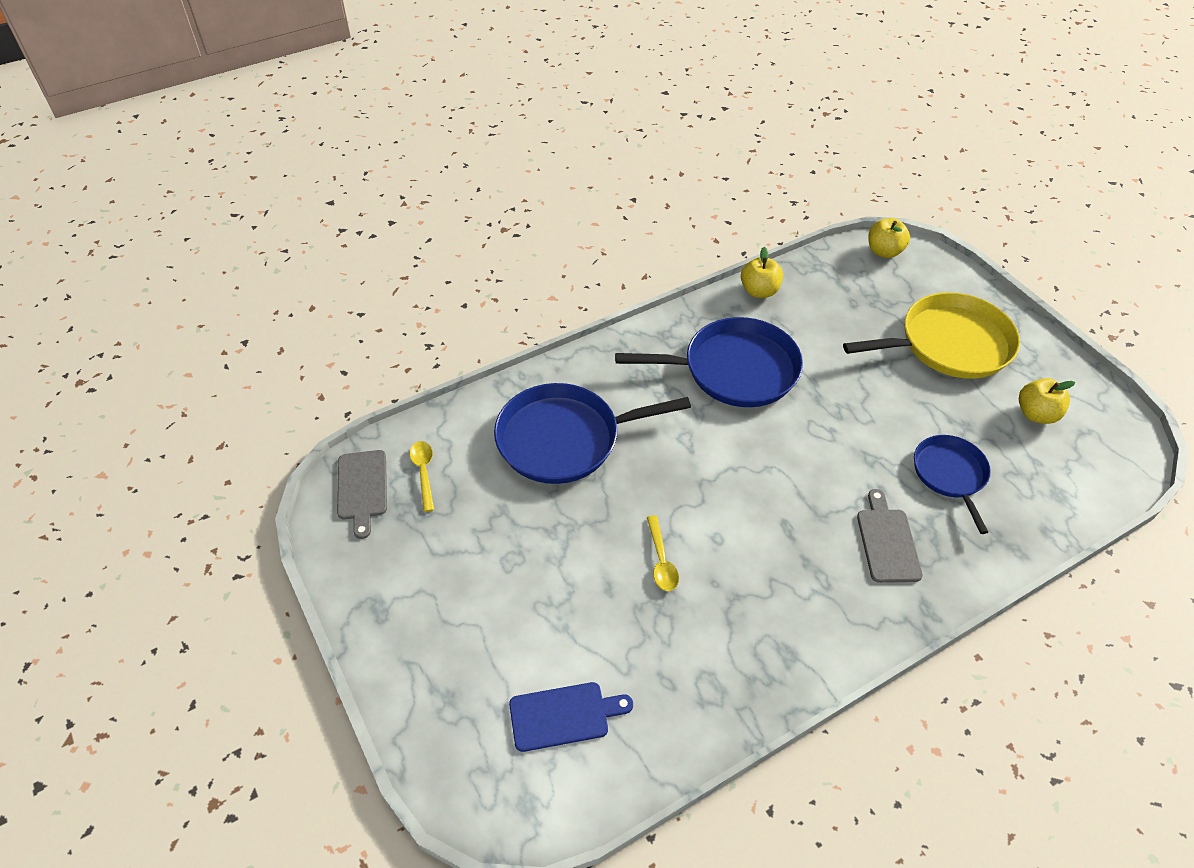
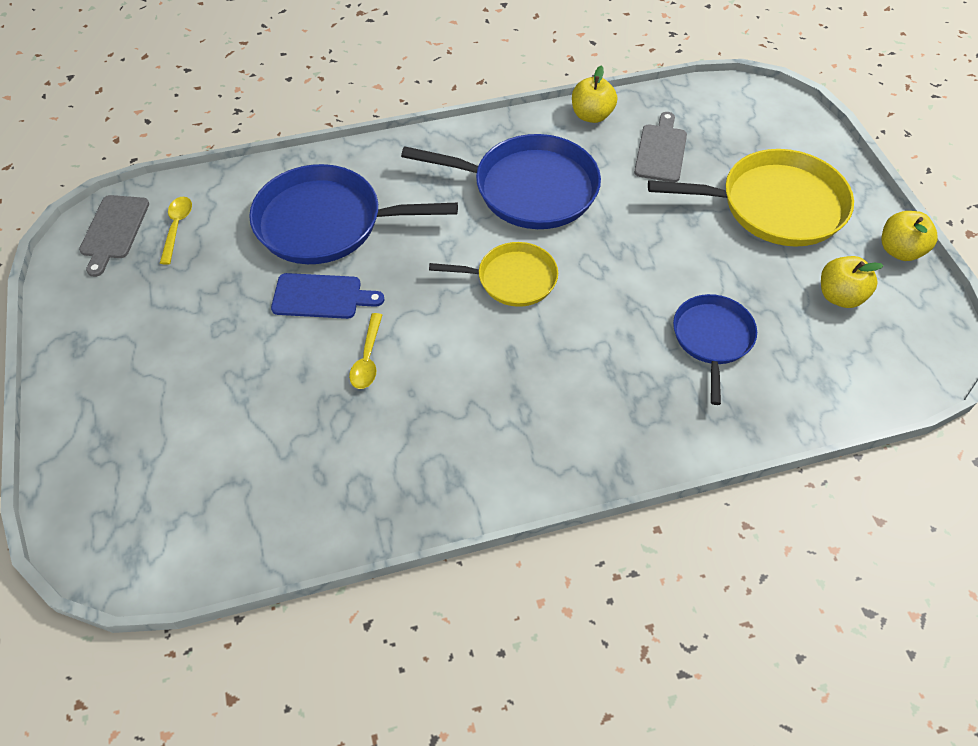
camera: 15 degrees right, 5 degrees up
blue cutting board [509,682,633,752] -> blue cutting board moved to [271,273,384,319]
grey cutting board [857,489,923,583] -> grey cutting board moved to [634,112,687,182]
yellow apple [869,218,910,258] -> yellow apple moved to [882,211,938,261]
none -> yellow pan [429,242,558,307]

